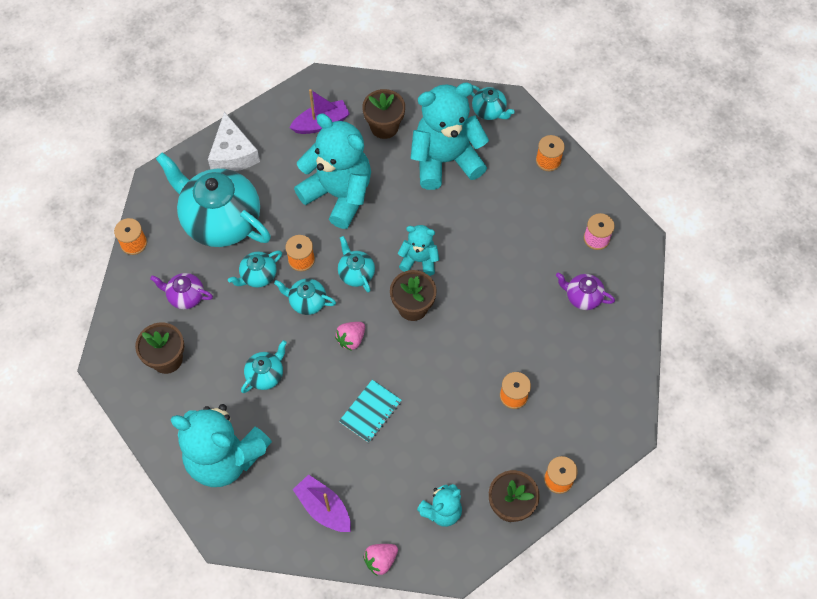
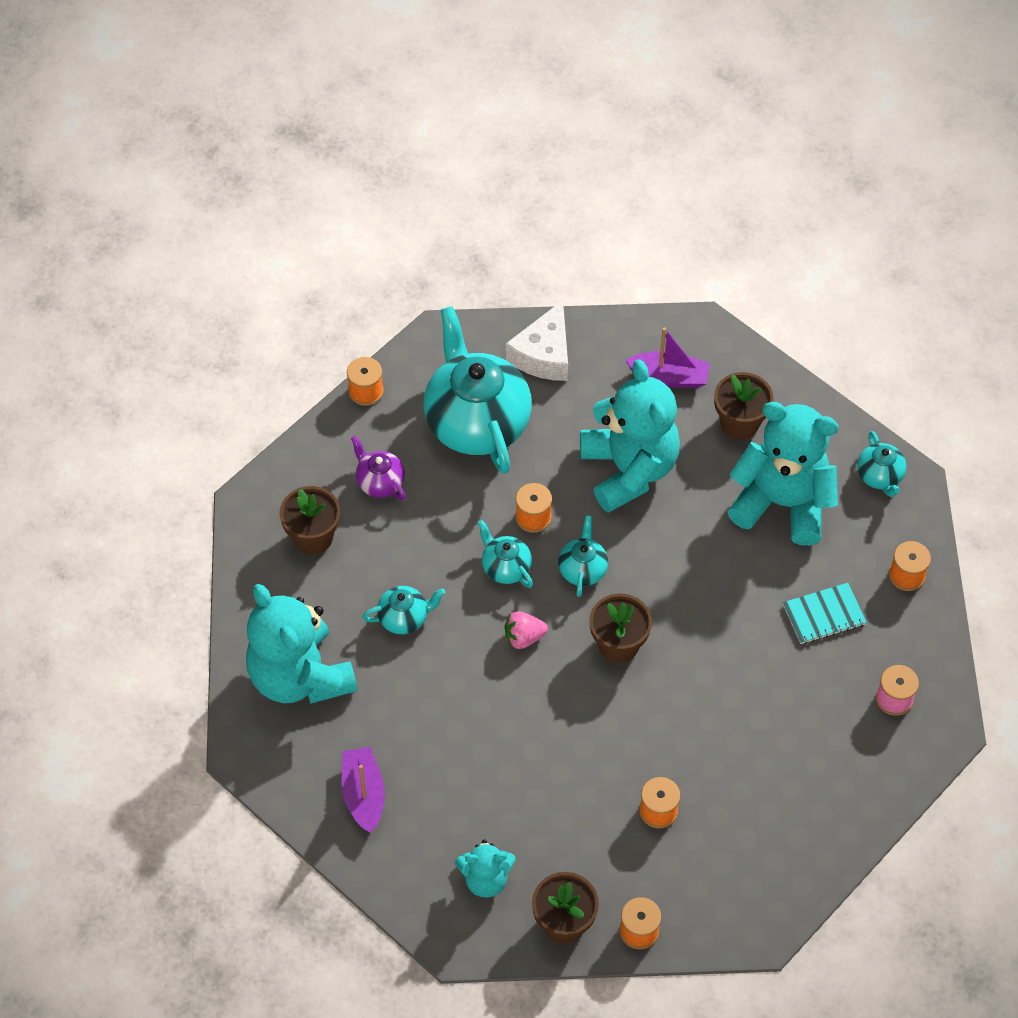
camera: 35 degrees right, 5 degrees down
turquoise teapot [228,250,282,288] -> none
turquoise notebook [339,380,402,443] -> turquoise notebook moved to [783,583,867,644]
pink strawberry [363,544,398,575] -> none
turquoise teddy bear [398,225,439,276] -> none
purple teapot [556,273,615,310] -> none

